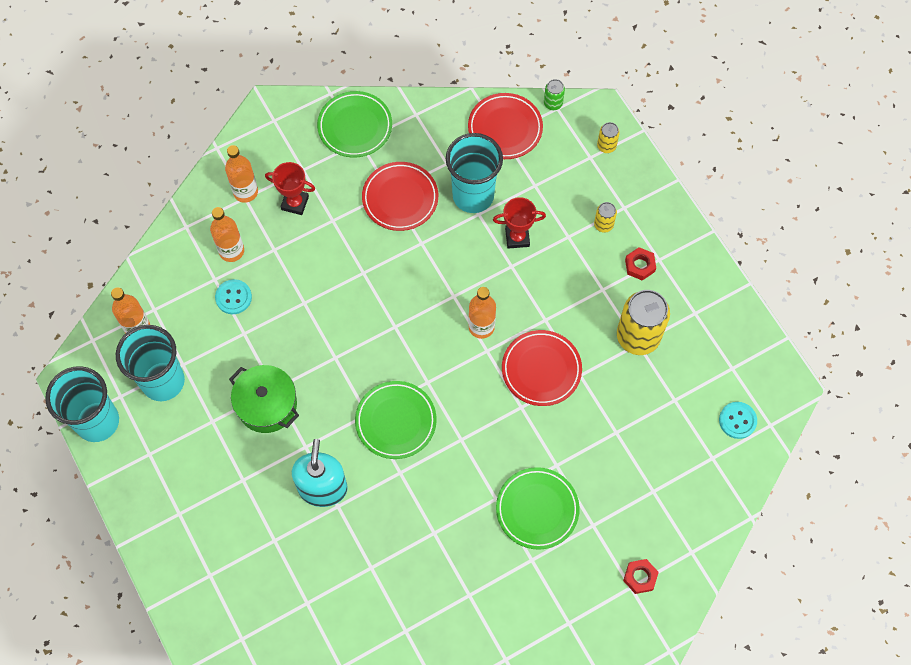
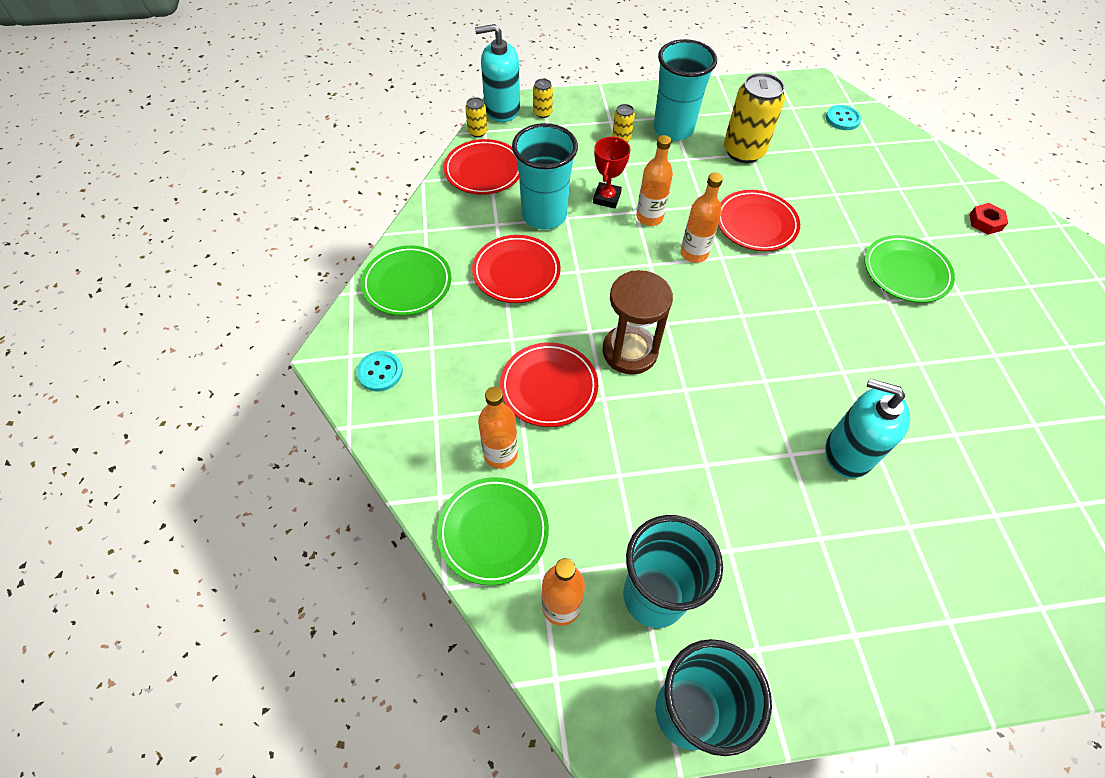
camera: 70 degrees left, 10 degrees down
turquoise button [215,279,252,314] -> turquoise button moved to [357,351,403,392]
orange bottle [225,145,258,203] -> orange bottle moved to [636,135,673,226]
green pot [229,365,299,433] -> none
red trophy [265,162,315,215] -> none
green plate [355,381,437,459] -> green plate moved to [437,477,549,585]
green can [544,79,565,110] -> yellow can [465,97,487,137]
red nut [625,247,656,281] -> turquoise cup [653,39,717,141]
none -> turquoise soap dispenser [475,24,520,122]
none -> red plate [500,342,598,427]
none -> brown hourglass [602,270,673,375]

